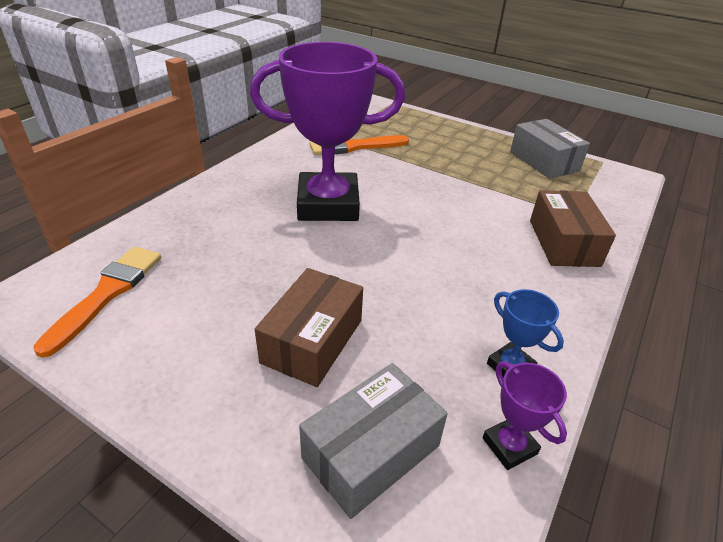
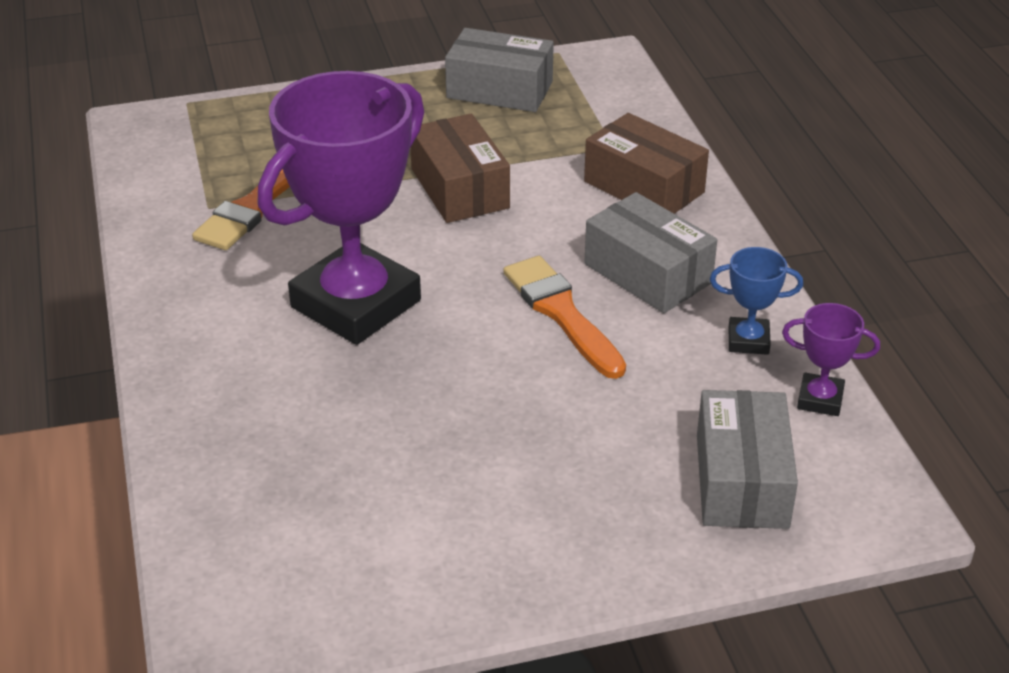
camera: 45 degrees left, 0 degrees up
orange brush [33,247,161,358] -> orange brush moved to [503,256,626,379]
brown box [255,268,363,387] -> brown box moved to [411,114,510,223]
none -> grey box [584,192,717,313]

